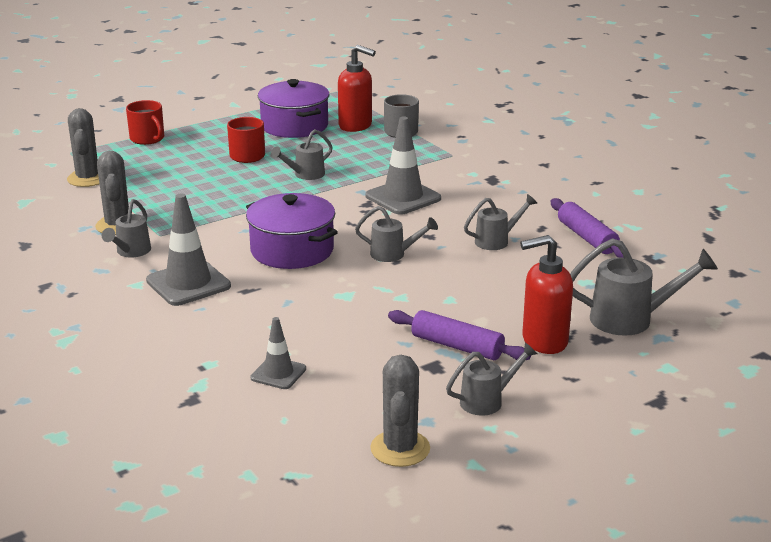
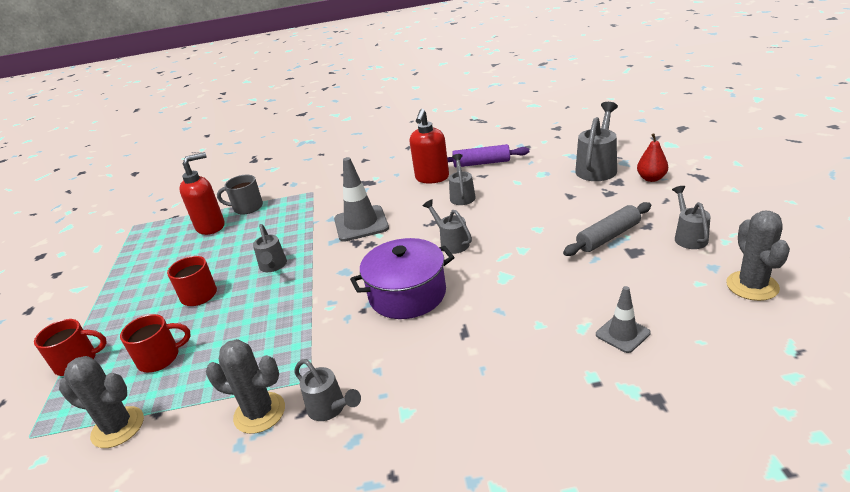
camera: 60 degrees left, 5 degrees up
grey traffic cone [146,193,231,306] -> none
purple pot [258,79,329,138] -> none
grey watering can [355,206,438,262] -> grey watering can turned 75 degrees counterclockwise [423,199,472,254]
grey cactus [370,355,430,467] -> grey cactus turned 60 degrees clockwise [726,211,790,301]
purple rolling pin [388,310,531,360] -> grey rolling pin [563,202,651,256]
red soap dispenser [520,235,573,354] -> red soap dispenser moved to [410,109,449,184]
none -> red mug [120,314,191,372]
none -> red pear [637,134,668,182]

